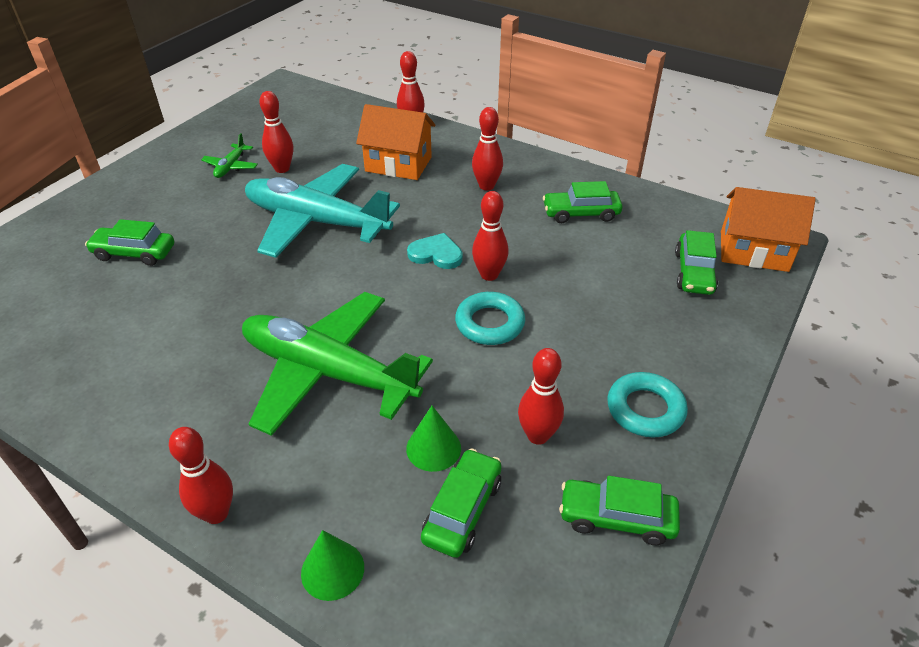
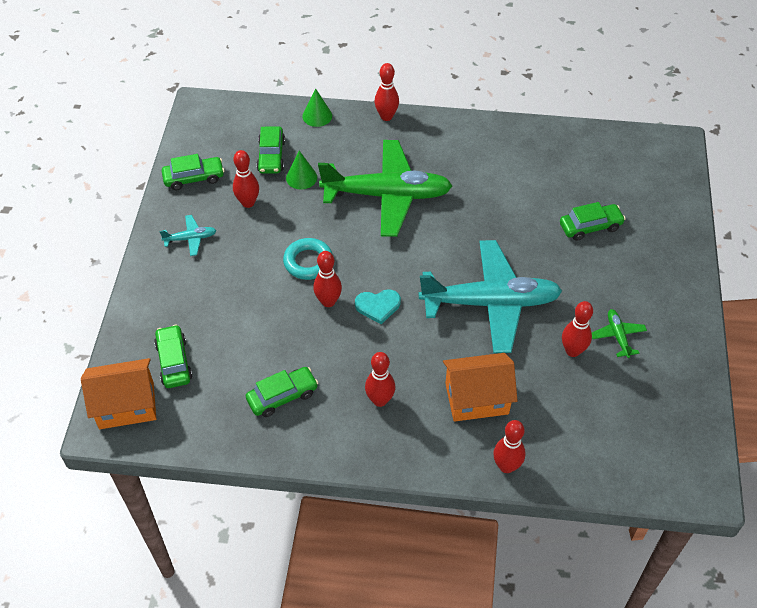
camera: 155 degrees right, 10 degrees up
turquoise ring [607,372,688,438] -> turquoise plane [160,215,217,256]

